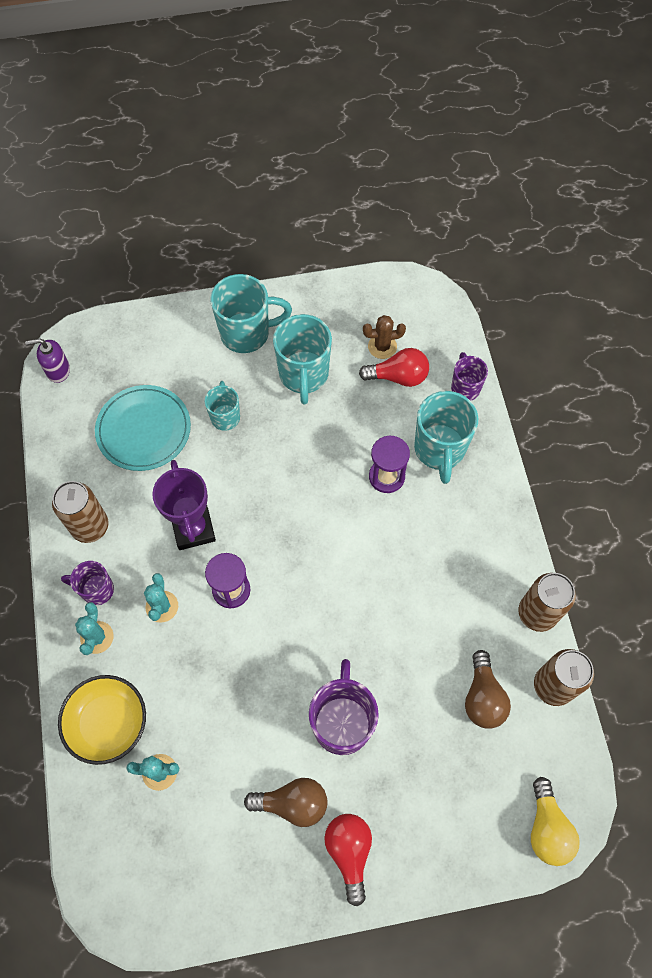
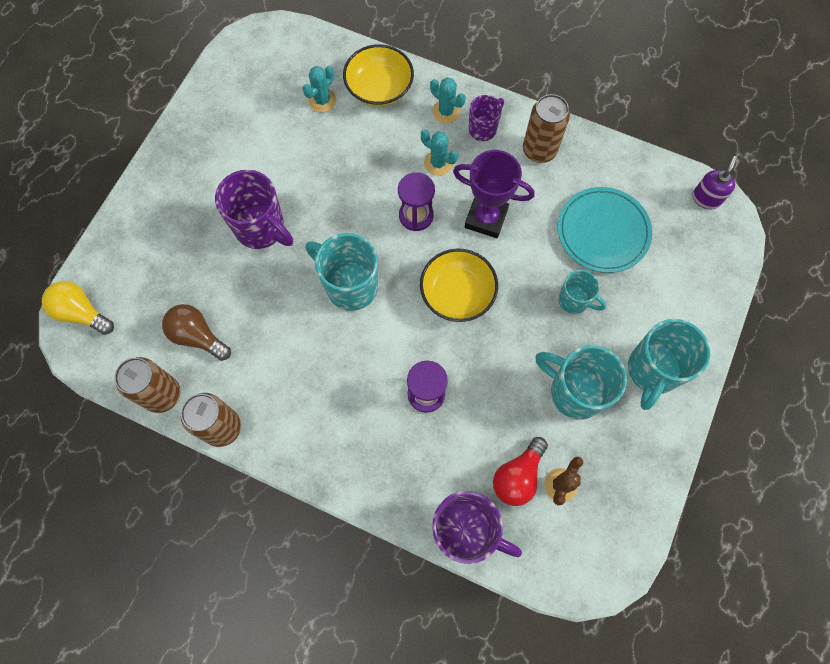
camera: 125 degrees right, 5 degrees up
brown light bulb [244,778,327,827] -> none
red light bulb [324,814,372,906] -> none
turquoise mug [414,391,478,484] -> turquoise mug moved to [305,233,378,311]
purple mug [451,352,488,401] -> purple mug [432,491,522,564], size x1.71
none -> yellow bowl [420,249,498,322]

